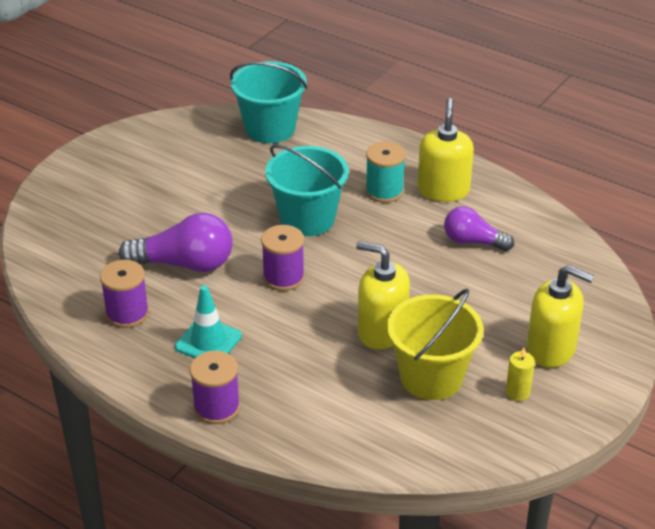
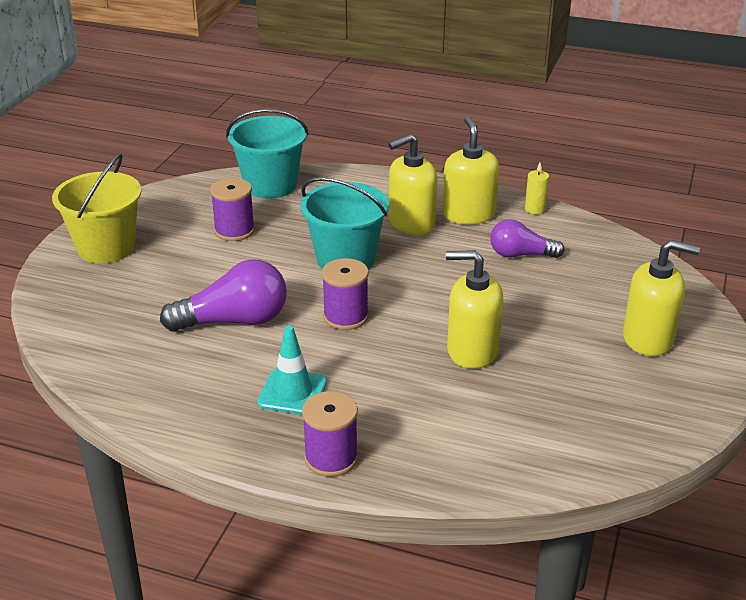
camera: 15 degrees left, 5 degrees down
purple spool [100,260,149,328] -> purple spool moved to [210,178,255,241]
turquoise spool [365,142,406,203] -> yellow soap dispenser [389,134,437,235]
yellow bucket [387,289,484,400] -> yellow bucket moved to [52,154,142,263]
yellow candle [506,348,535,401] -> yellow candle moved to [525,162,549,214]

